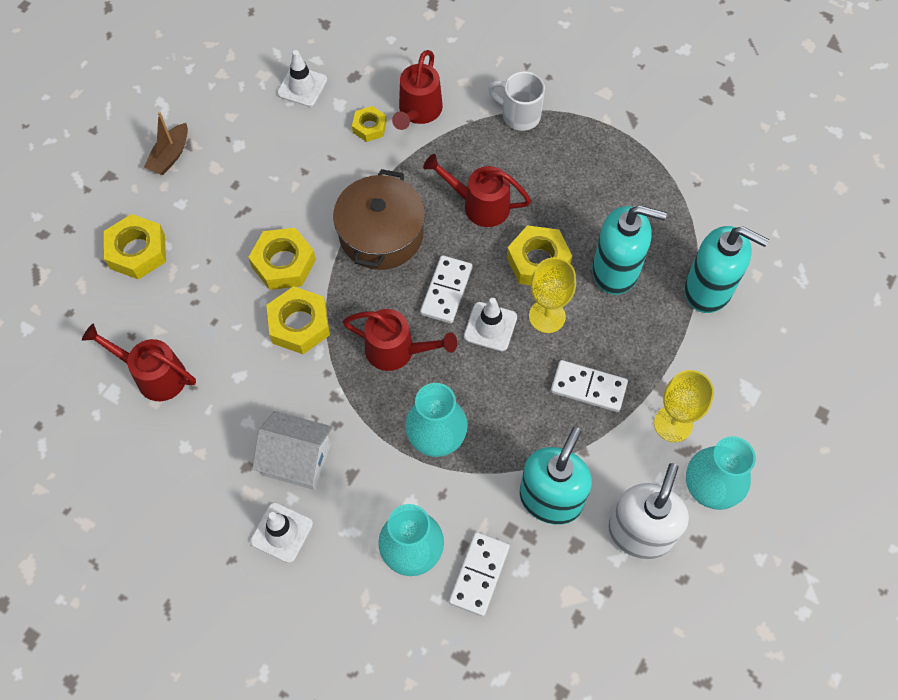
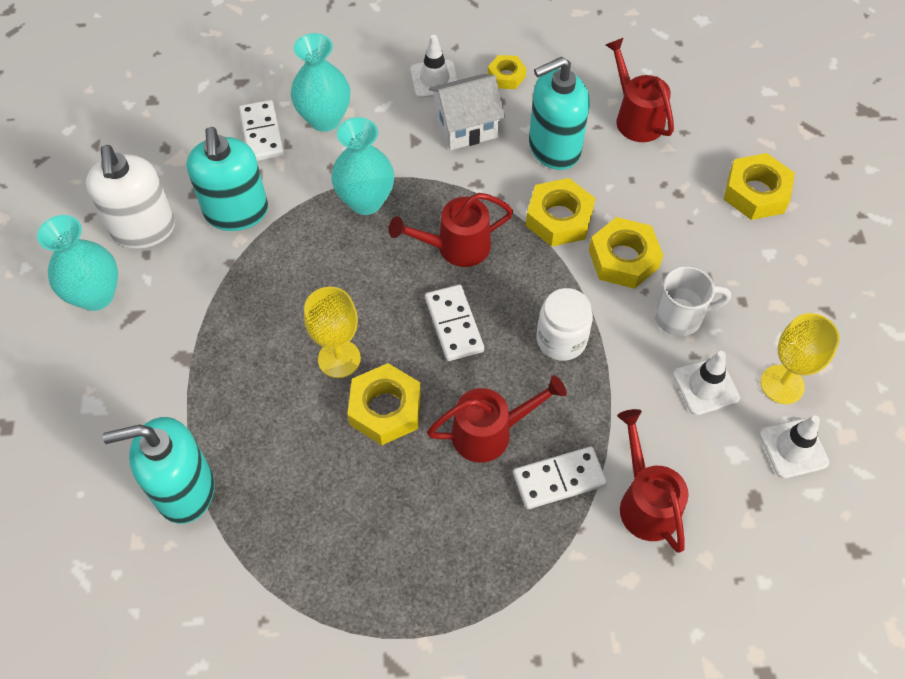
camera: 145 degrees right, 5 degrees down
red watering can [82,324,196,401] -> red watering can turned 105 degrees counterclockwise [606,38,674,142]
brown boat [144,112,188,175] -> none
brown pot [333,169,425,270] -> white jar [537,288,593,361]
yellow nut [352,106,387,142] -> yellow nut moved to [488,55,527,89]
white traffic cone [464,298,517,351] -> white traffic cone moved to [673,351,740,415]
white mug [488,71,545,131] -> white mug moved to [654,266,731,336]
white domino [551,360,628,412] -> white domino moved to [513,447,607,509]
turquoise soap dispenser [592,205,667,295] -> turquoise soap dispenser moved to [529,57,590,170]
yellow goblet [654,370,714,442] -> yellow goblet moved to [761,313,840,404]

